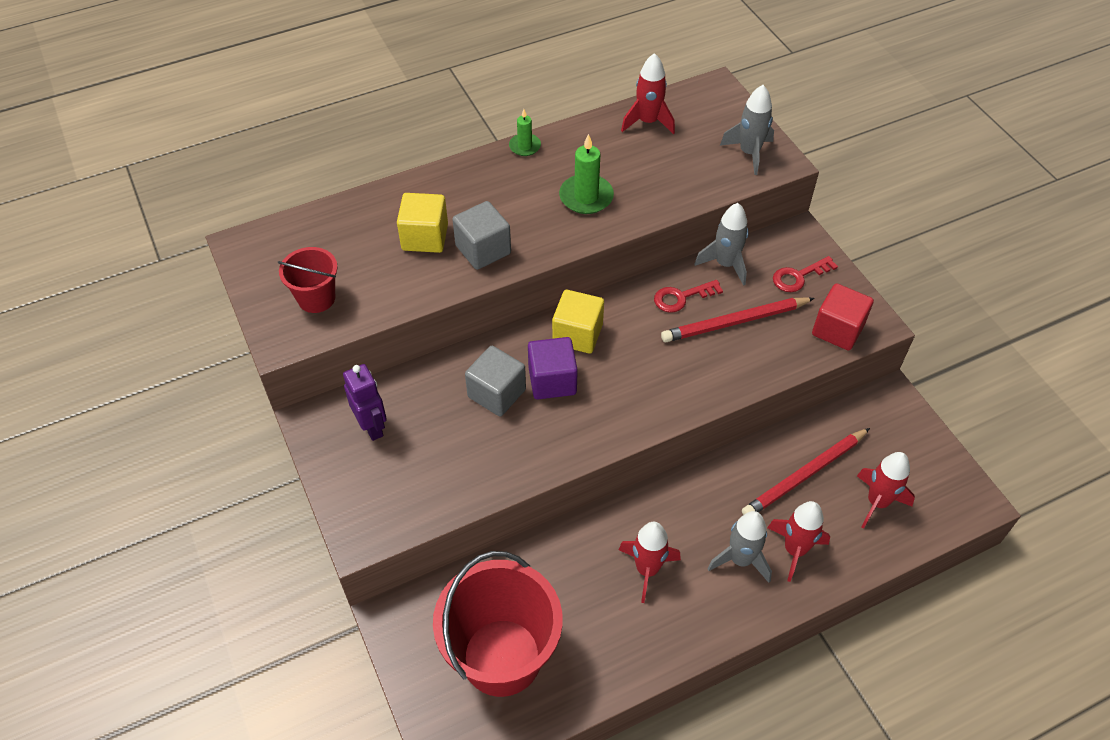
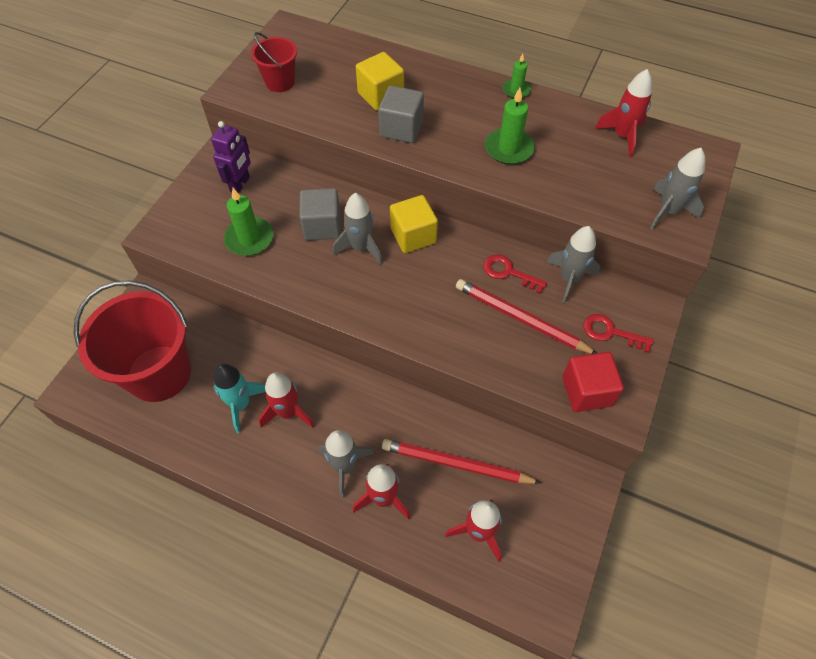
camera: 50 degrees right, 5 degrees up
purple cube [528,337,578,400] -> grey rocket [333,193,382,264]
none -> turquoise rocket [213,364,265,433]
none -> green candle [224,188,273,256]

